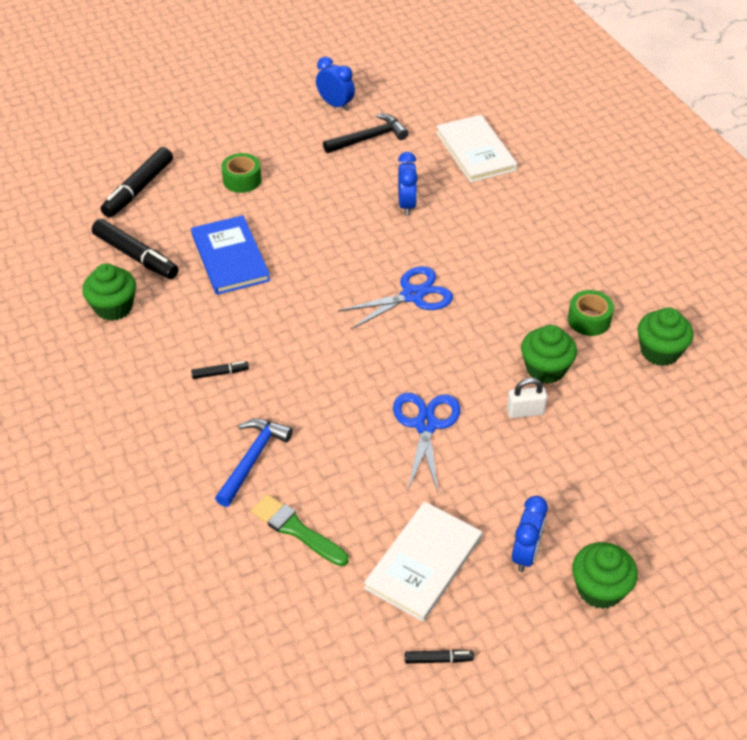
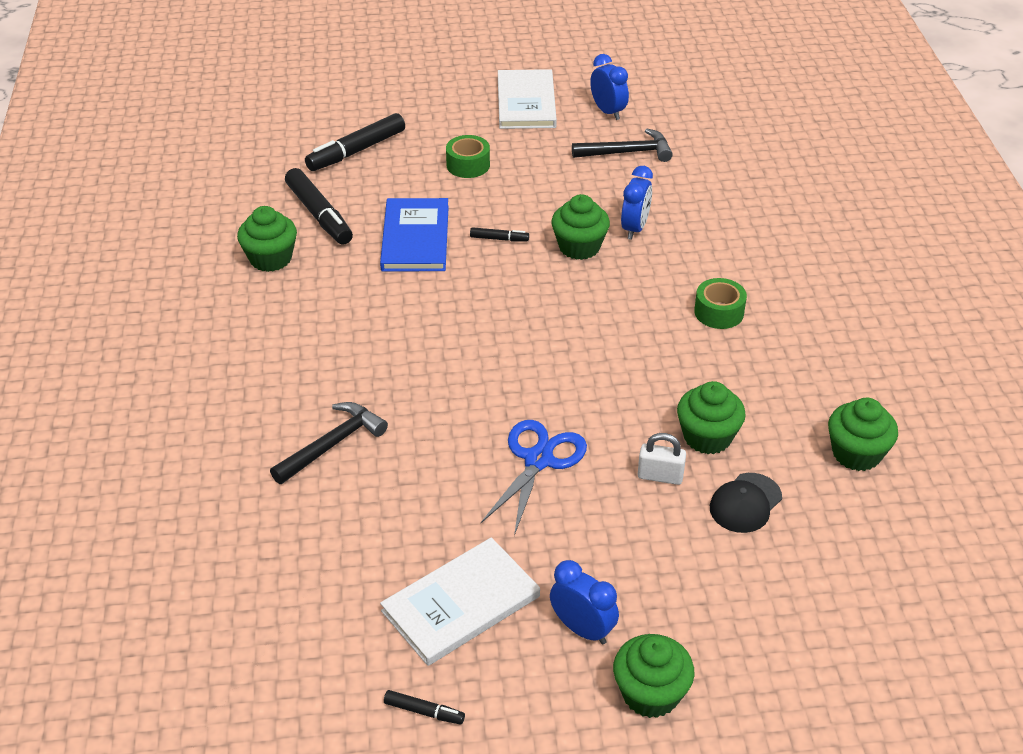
camera: 20 degrees right, 5 degrees down
black marker [191,361,249,379] -> black marker moved to [470,227,529,242]
blue hammer [215,419,293,507] -> black hammer [270,402,388,484]
green brush [251,494,349,566] -> none
blue scissors [338,266,453,330] -> none
white book [436,115,518,183] -> white book moved to [498,69,557,129]
blue clock [512,496,548,572] -> blue clock turned 90 degrees counterclockwise [550,560,619,644]
green tape [568,290,614,336] -> green tape moved to [694,278,747,329]
none -> green cupcake [551,194,610,260]
none -> black cap [710,473,782,533]

